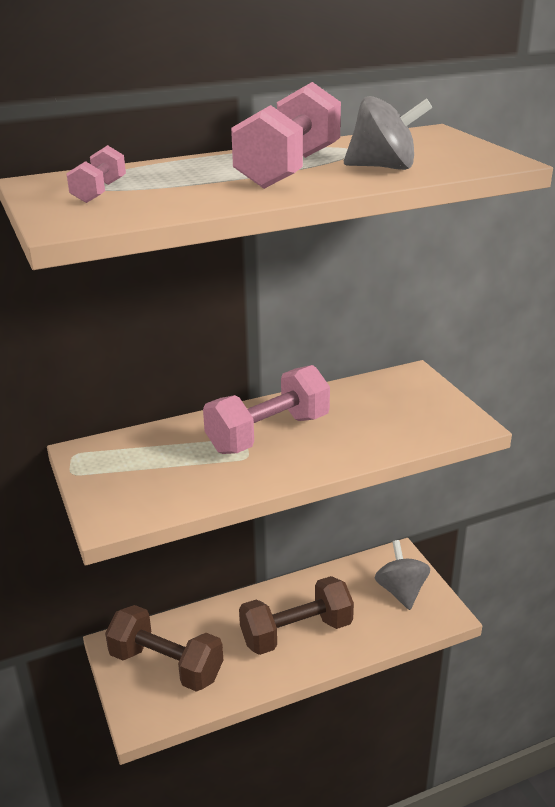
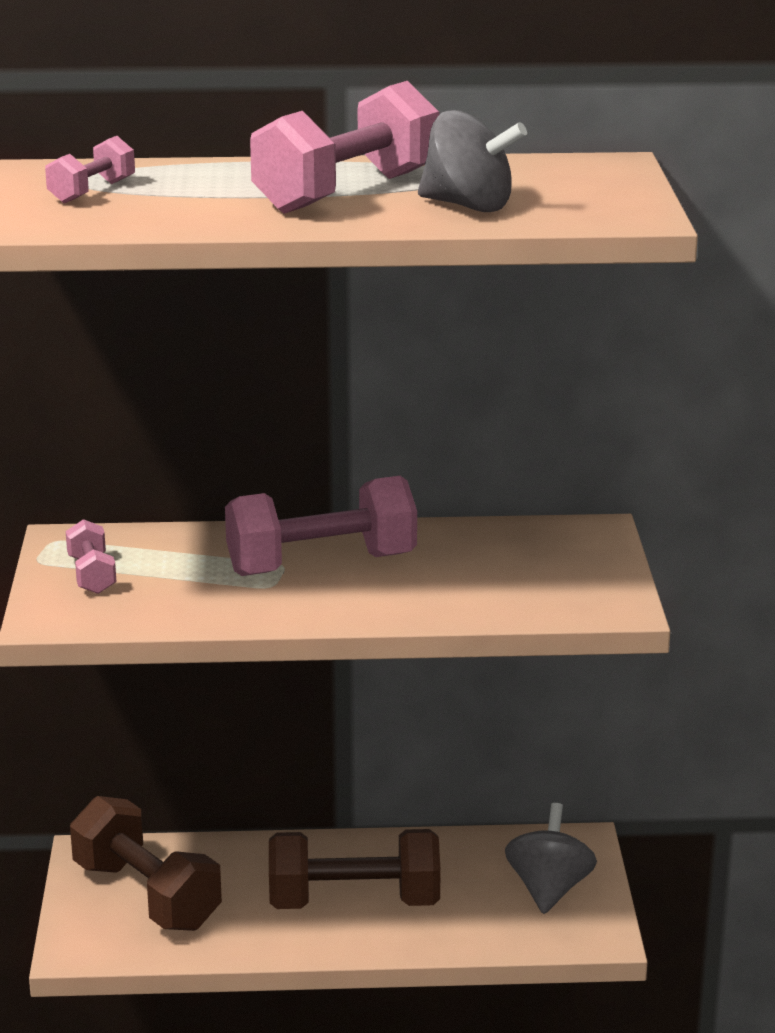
camera: 20 degrees right, 5 degrees down
none -> pink dumbbell [66,519,117,594]

